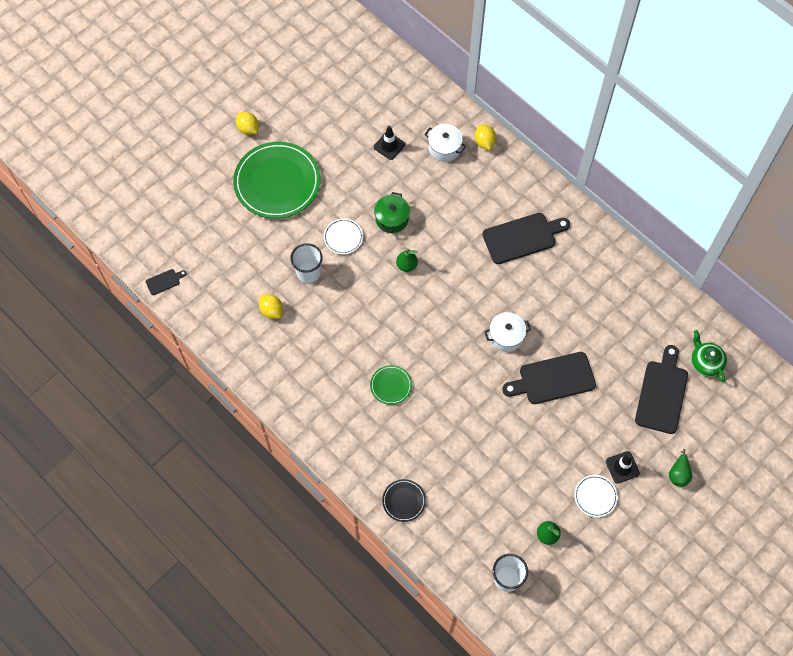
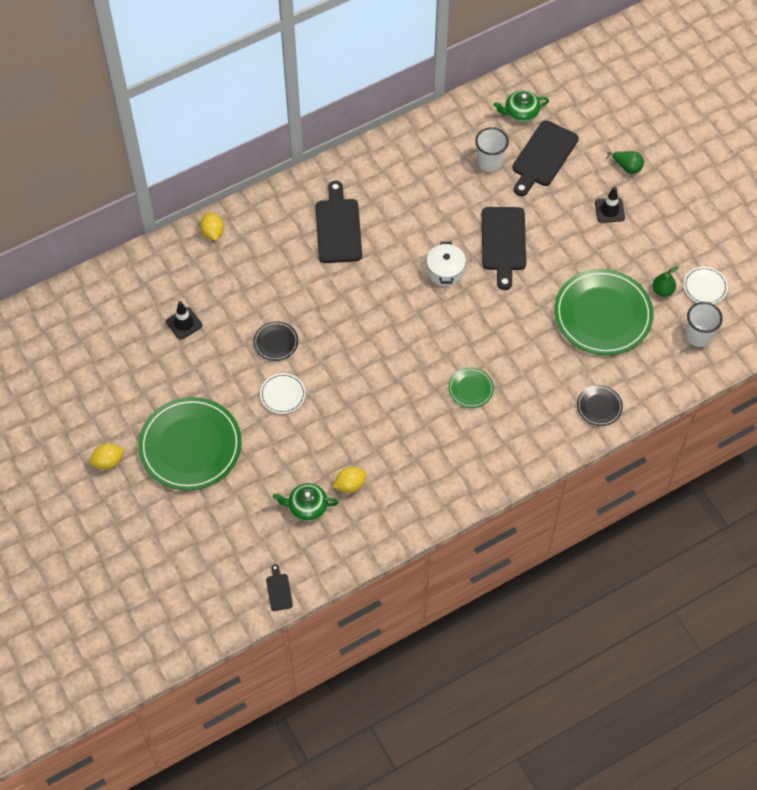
camera: 75 degrees left, 5 degrees down
white cup [290,243,323,283] -> white cup moved to [475,127,509,172]
green pot [374,192,410,233] -> black plate [253,321,298,361]
green pear [396,250,418,272] -> none
white pot [424,124,466,162] -> none
yellow lemon [475,124,496,150] -> yellow lemon turned 75 degrees clockwise [200,212,224,241]
white plate [574,475,618,517] -> white plate moved to [684,267,728,304]
black cutting board [635,345,688,434] -> black cutting board turned 90 degrees counterclockwise [512,120,579,196]
none -> green teapot [273,483,339,521]
none -> green plate [554,269,653,355]

